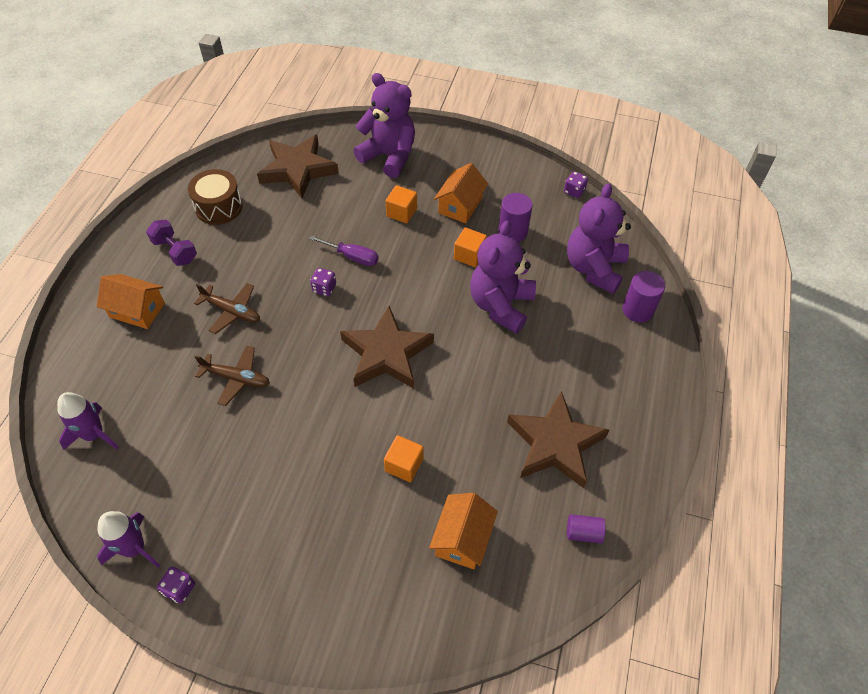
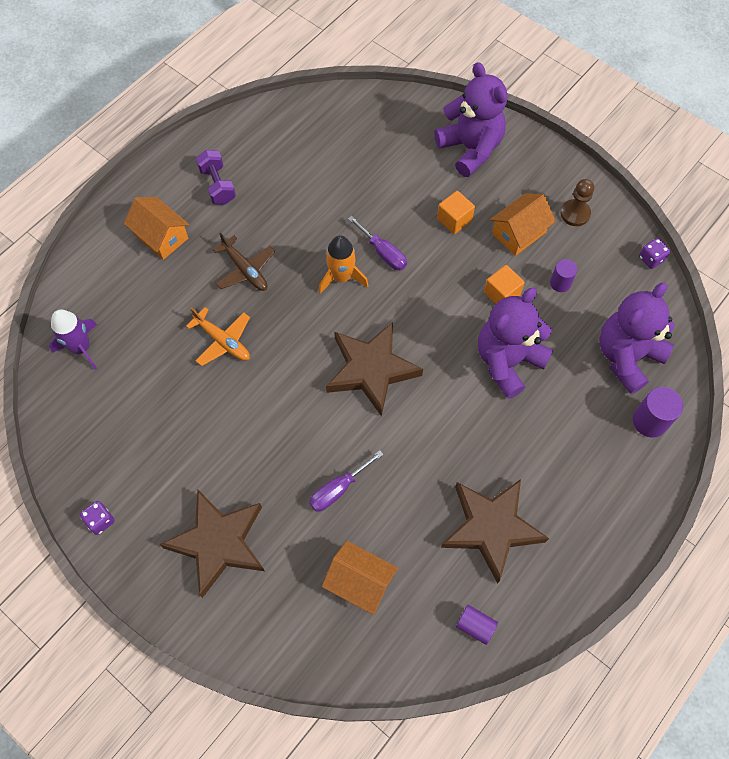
camera: 25 degrees right, 10 degrees up
purple rocket [97,511,160,568] -> none
brown drum [188,169,243,225] -> none
brown plane [195,346,270,406] -> orange plane [186,307,250,366]
brown star [257,135,339,198] -> brown star moved to [159,490,264,598]
purple dice [310,268,336,296] -> orange rocket [319,235,368,294]
orange cube [384,435,423,482] -> purple screwdriver [309,450,384,511]
orange house [429,493,498,569] -> orange house turned 75 degrees clockwise [322,541,398,615]
purple cylinder [498,193,532,242] -> purple cylinder [550,259,577,292], size x0.65
none -> brown pawn [561,179,594,226]

